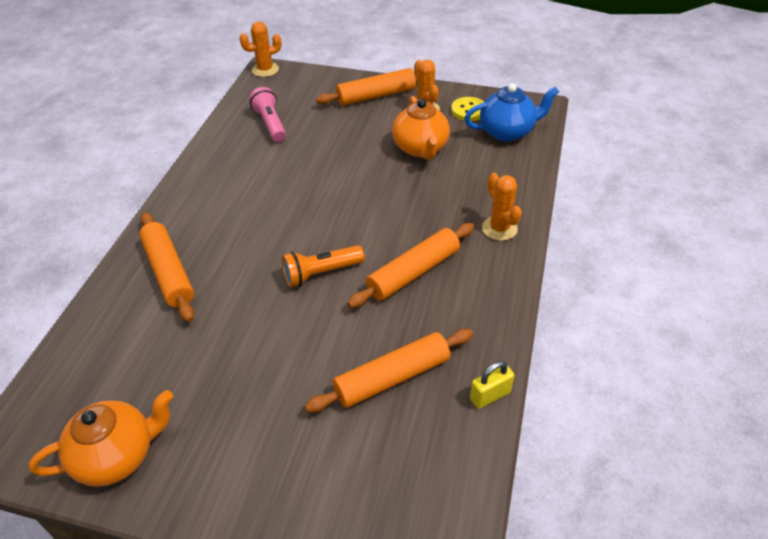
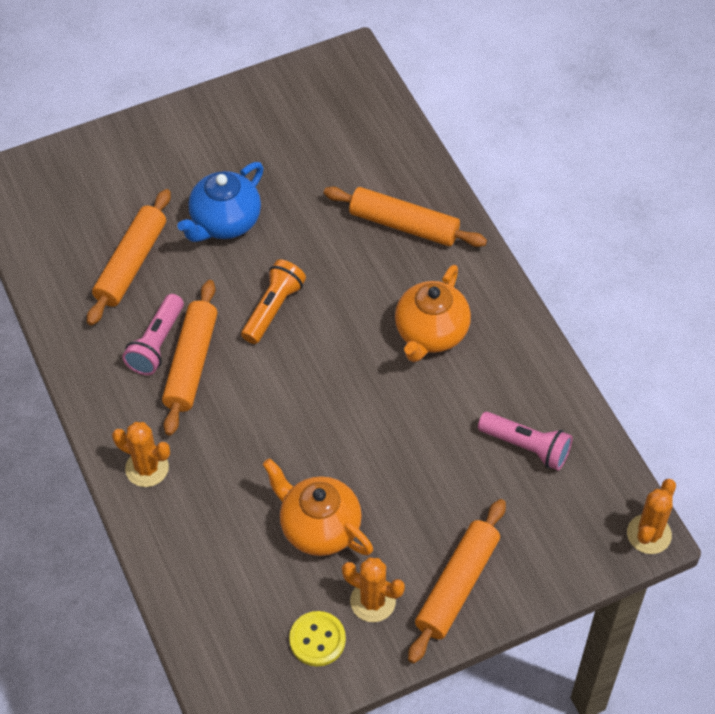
camera: 140 degrees right, 10 degrees up
orange teapot [28,390,173,487] -> orange teapot moved to [395,265,471,362]
blue teapot [464,83,559,142] -> blue teapot moved to [177,162,264,242]
yellow padlock [470,361,515,409] -> none
none -> pink flashlight [122,294,184,375]

